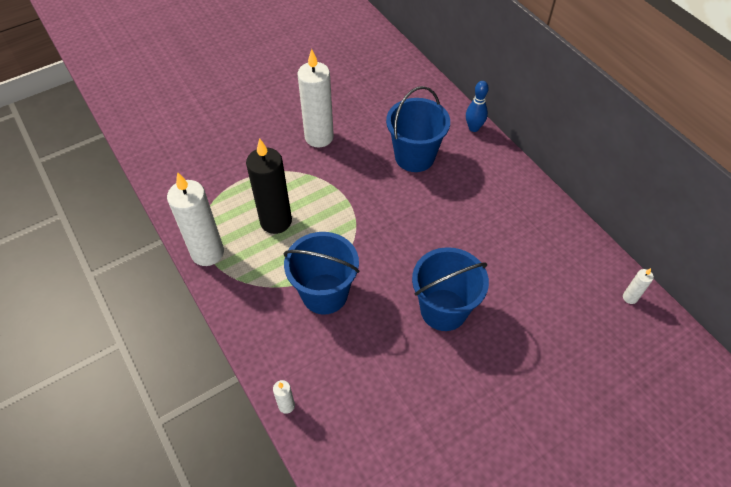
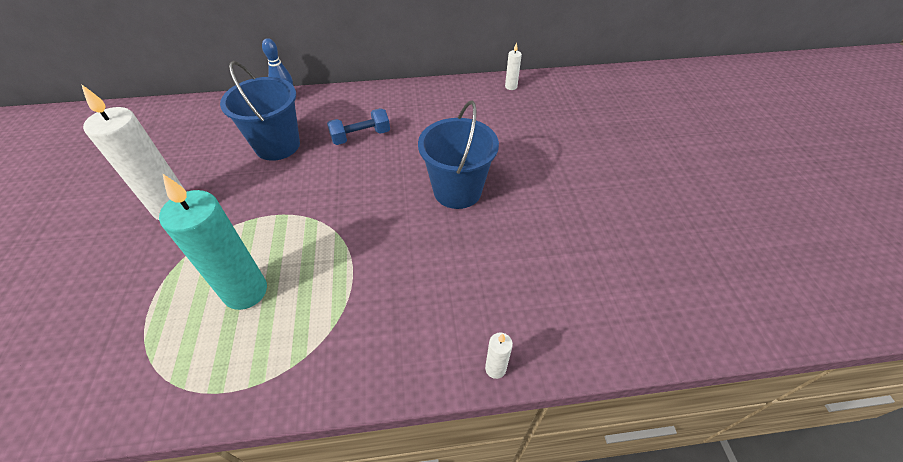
camera: 65 degrees left, 5 degrees down
white candle [167,172,224,266] -> none
black candle [246,138,292,234] -> turquoise candle [159,174,267,310]
blue bucket [284,232,359,315] -> none
none -> blue dumbbell [327,108,390,145]

